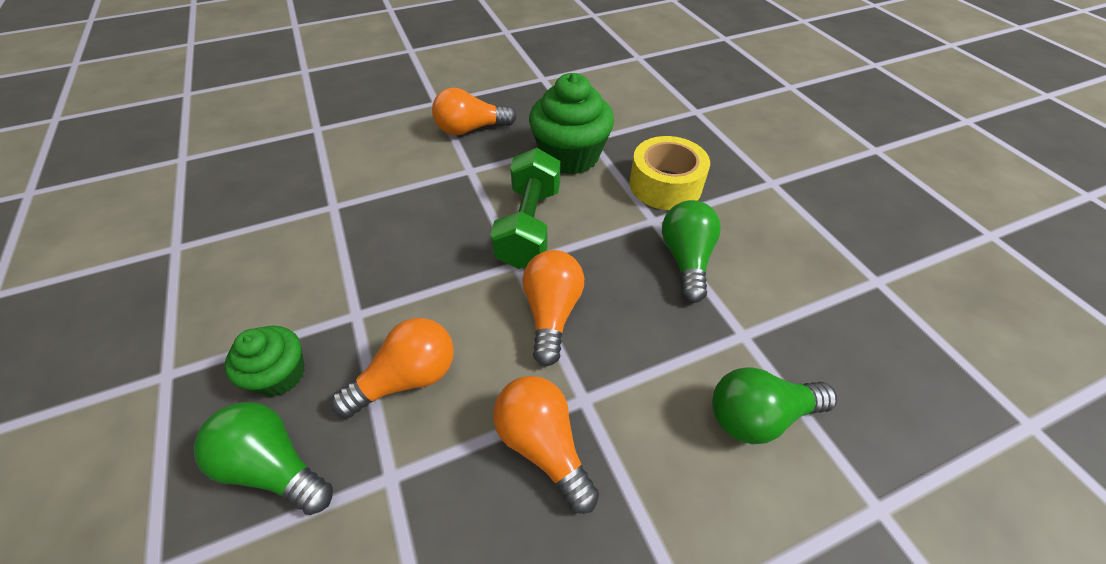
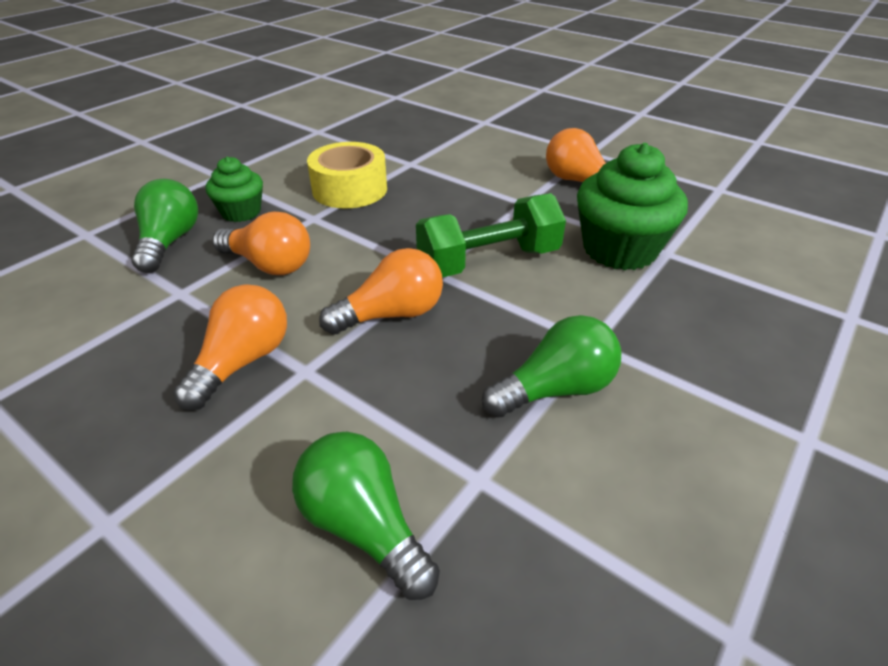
camera: 60 degrees right, 10 degrees down
yellow tape [629,136,710,210] -> yellow tape moved to [307,142,387,209]

